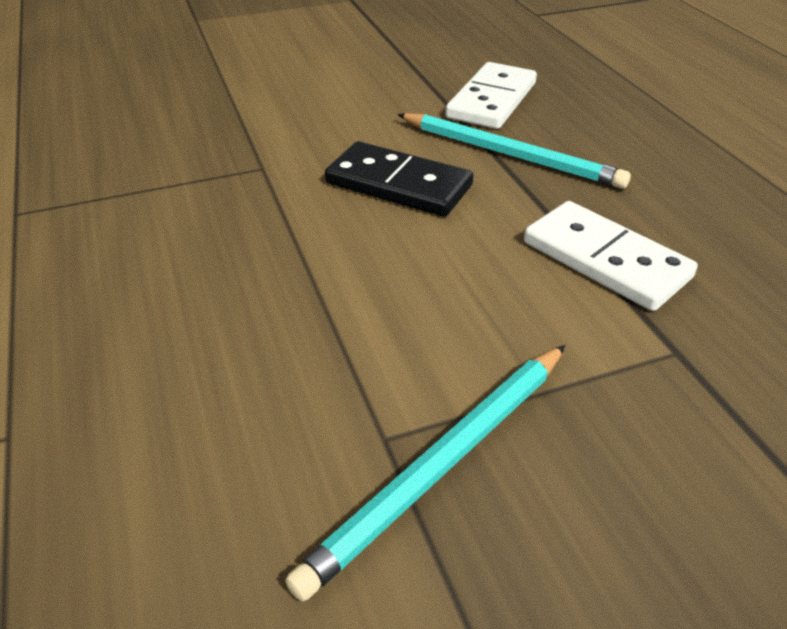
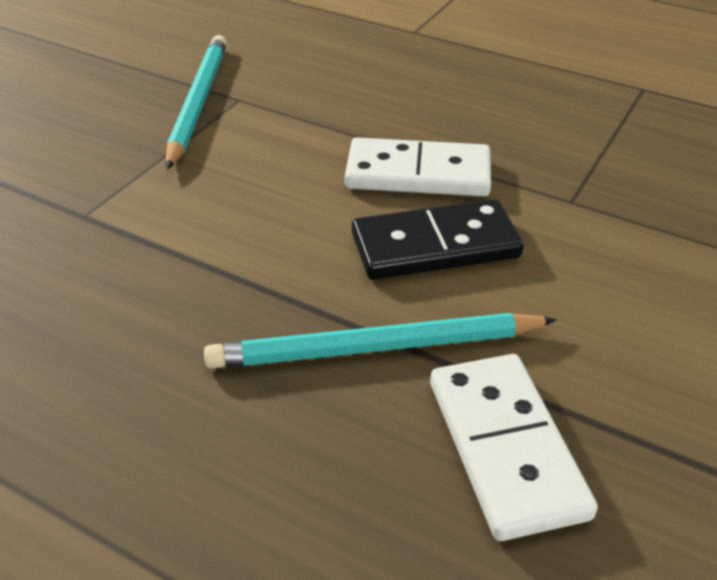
camera: 140 degrees right, 0 degrees up
white domino [524,201,698,311] -> white domino moved to [345,138,491,197]

